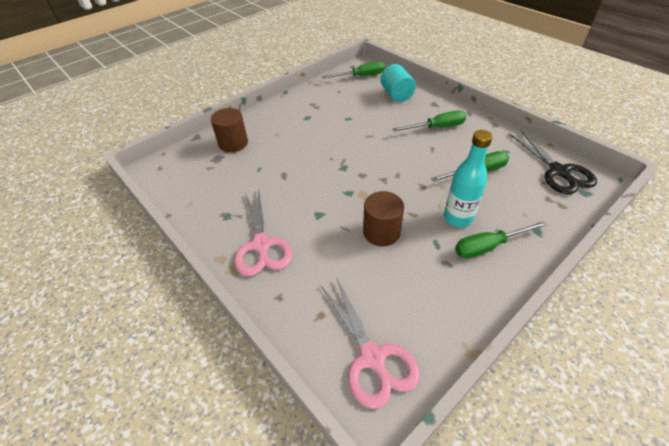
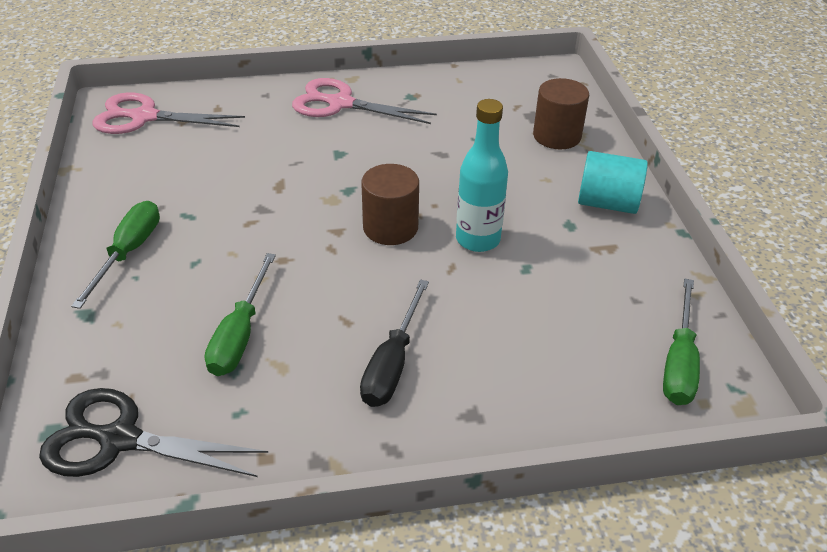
camera: 120 degrees right, 5 degrees down
brown cylinder [363,191,404,246] -> brown cylinder moved to [361,164,419,245]
turquoise cylinder [380,64,416,102] -> turquoise cylinder moved to [578,151,648,214]
green screwdriver [393,111,466,132] -> black screwdriver [360,279,429,407]
turquoise bottle [444,130,493,227] -> turquoise bottle moved to [456,99,508,252]

